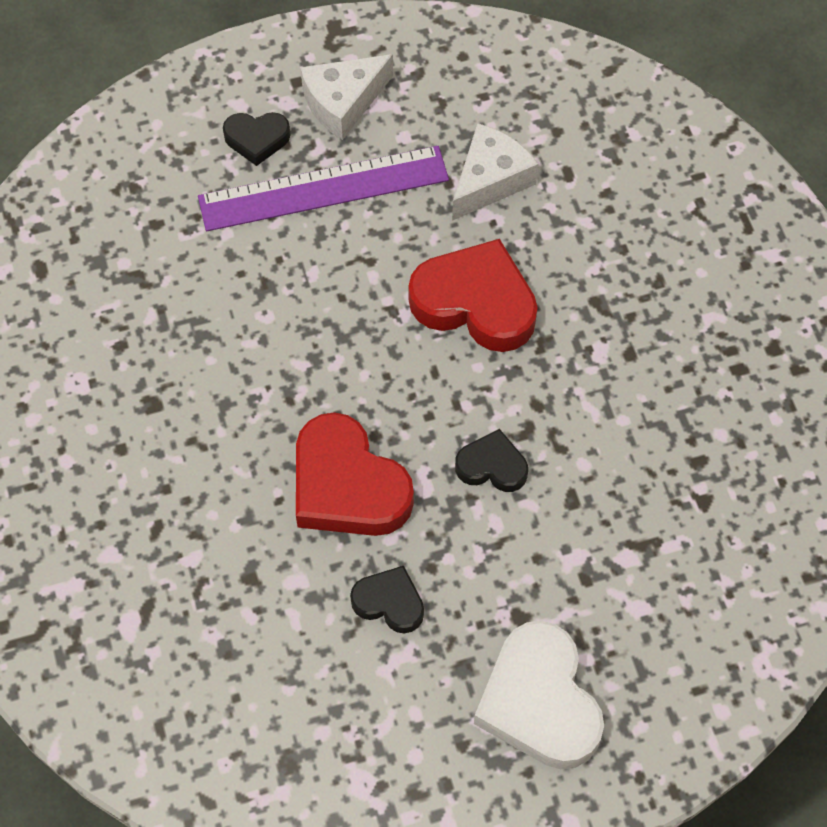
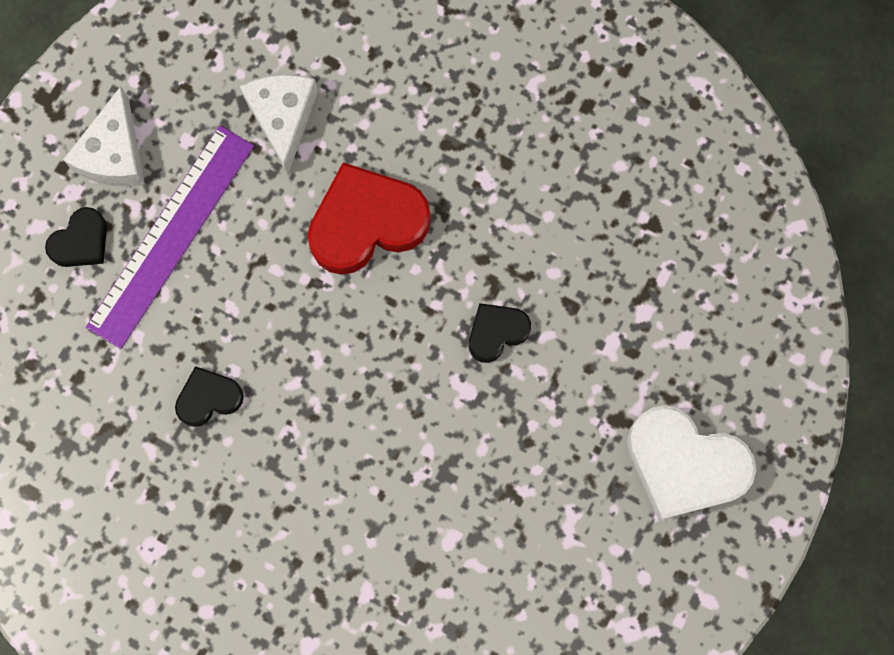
camera: 45 degrees left, 15 degrees up
red heart [296,412,414,536] -> none
black heart [350,566,424,633] -> black heart moved to [175,366,244,427]

